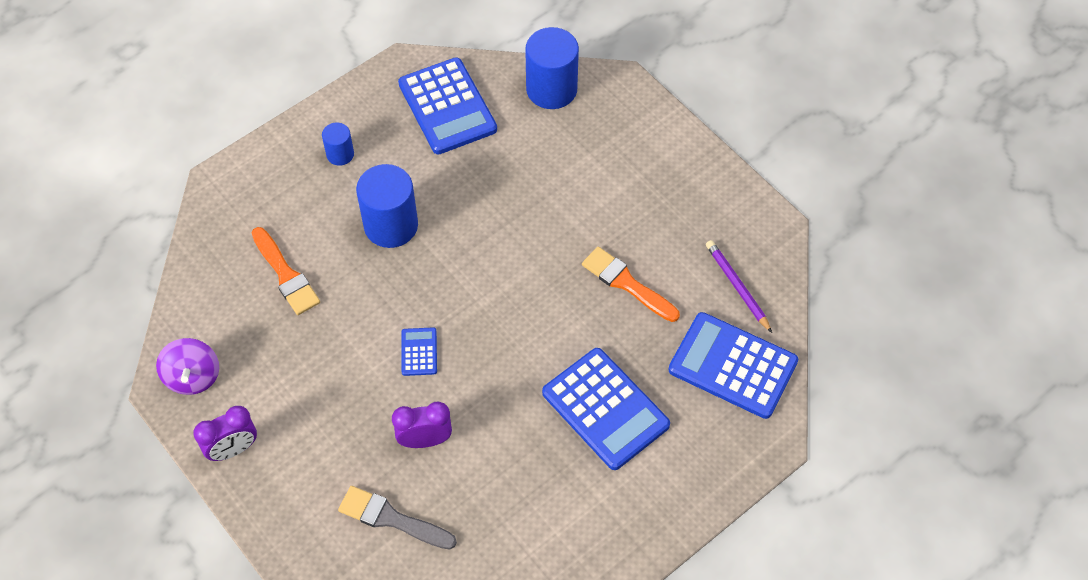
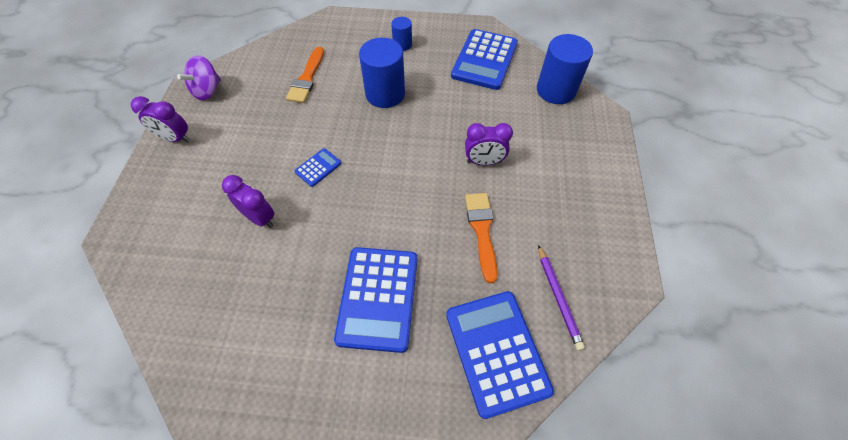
camera: 45 degrees right, 0 degrees up
grey brush [338,486,457,550] -> none
purple pencil [706,240,772,333] -> purple pencil turned 150 degrees clockwise [538,245,585,351]
none -> purple clock [465,123,513,165]

